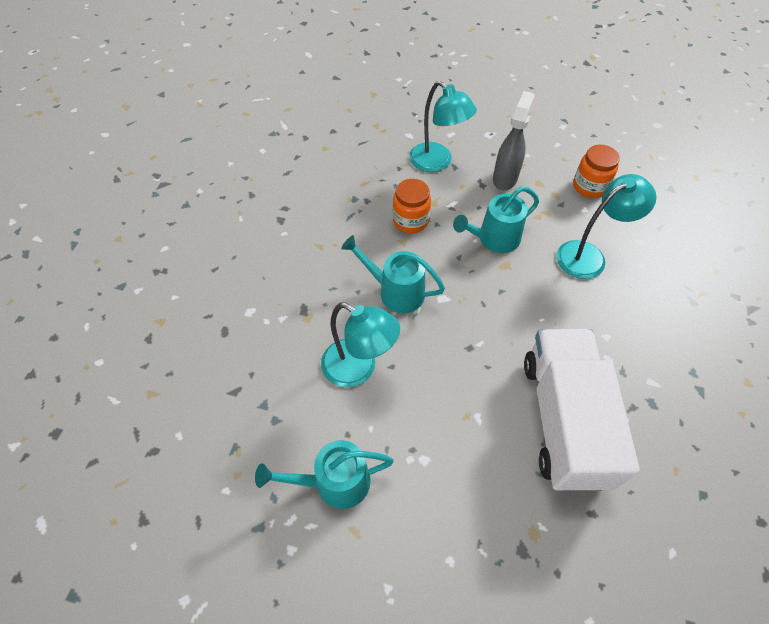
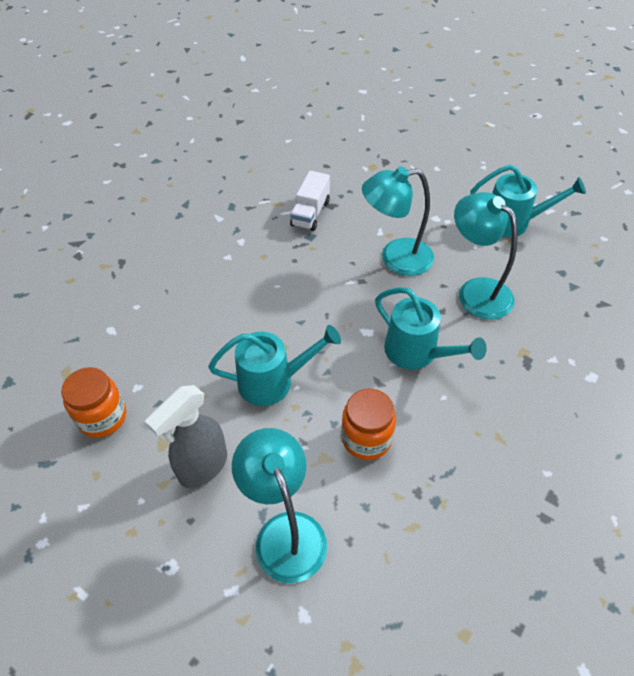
camera: 160 degrees left, 5 degrees down
white truck [524,329,640,491] -> white truck [290,171,330,231], size x0.45
turquoise lamp [556,174,656,279] -> turquoise lamp moved to [362,166,434,276]

